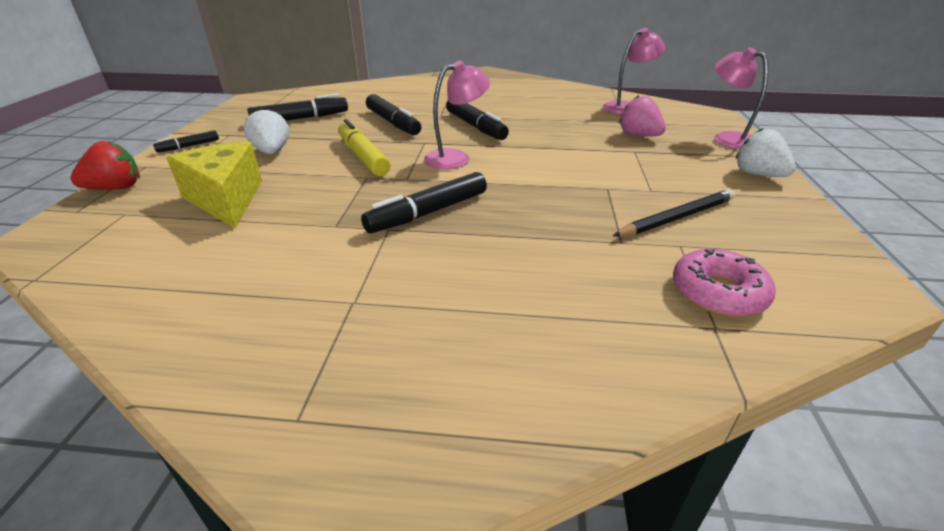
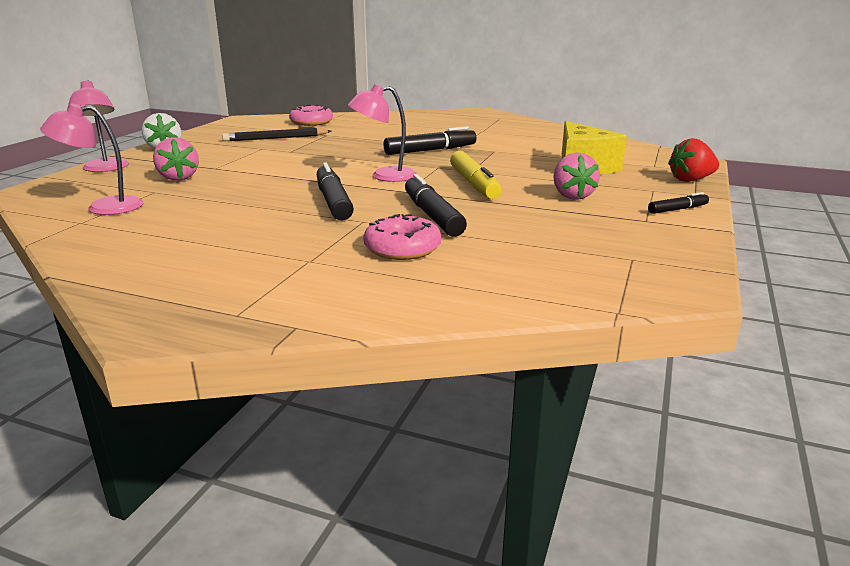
camera: 165 degrees left, 10 degrees down
white strawberry [244,108,289,154] -> pink strawberry [553,153,600,200]
black marker [247,94,348,120] -> none
none -> pink donut [363,214,441,260]

